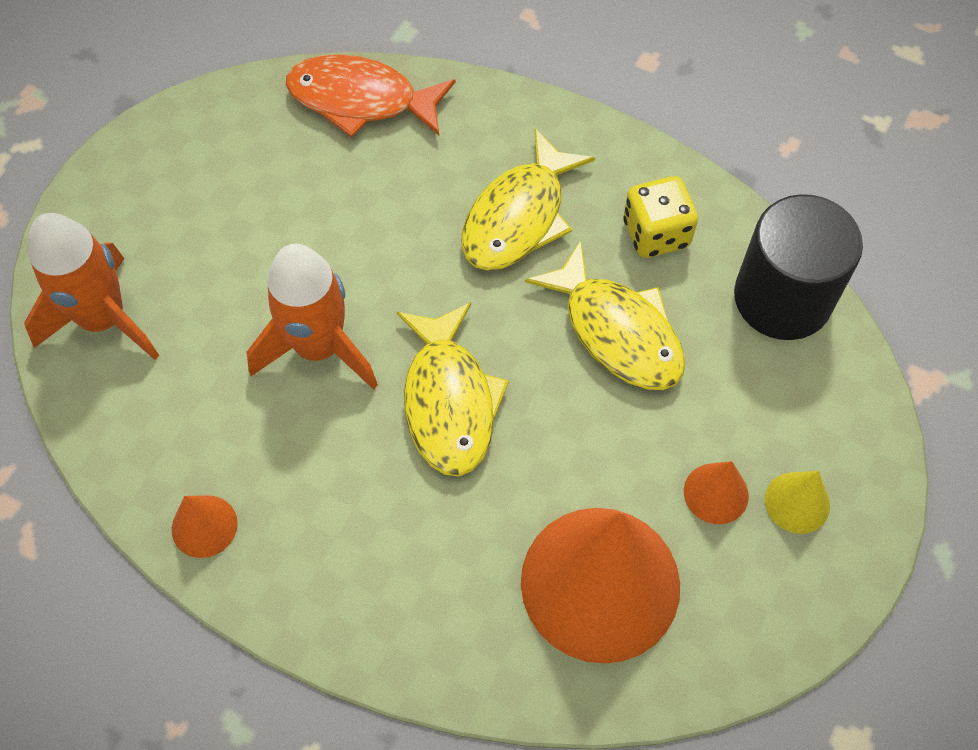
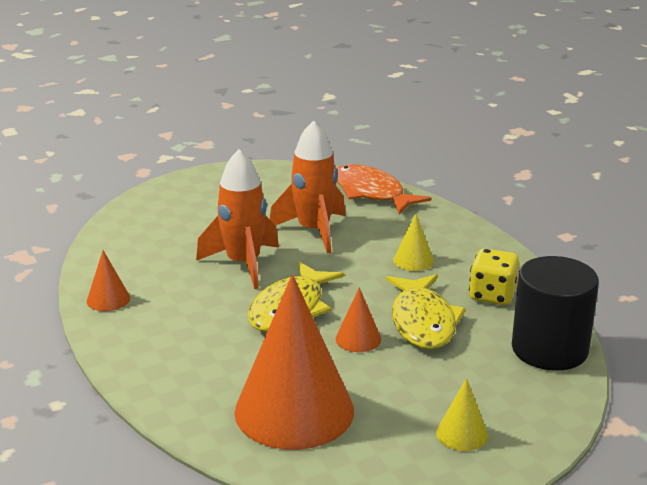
camera: 35 degrees right, 35 degrees down
orange rocket [24,213,159,360] -> orange rocket moved to [270,120,345,254]
yellow fish [461,128,595,271] -> yellow cone [393,213,434,271]
orange cone [684,461,749,524] -> orange cone moved to [336,287,381,352]

